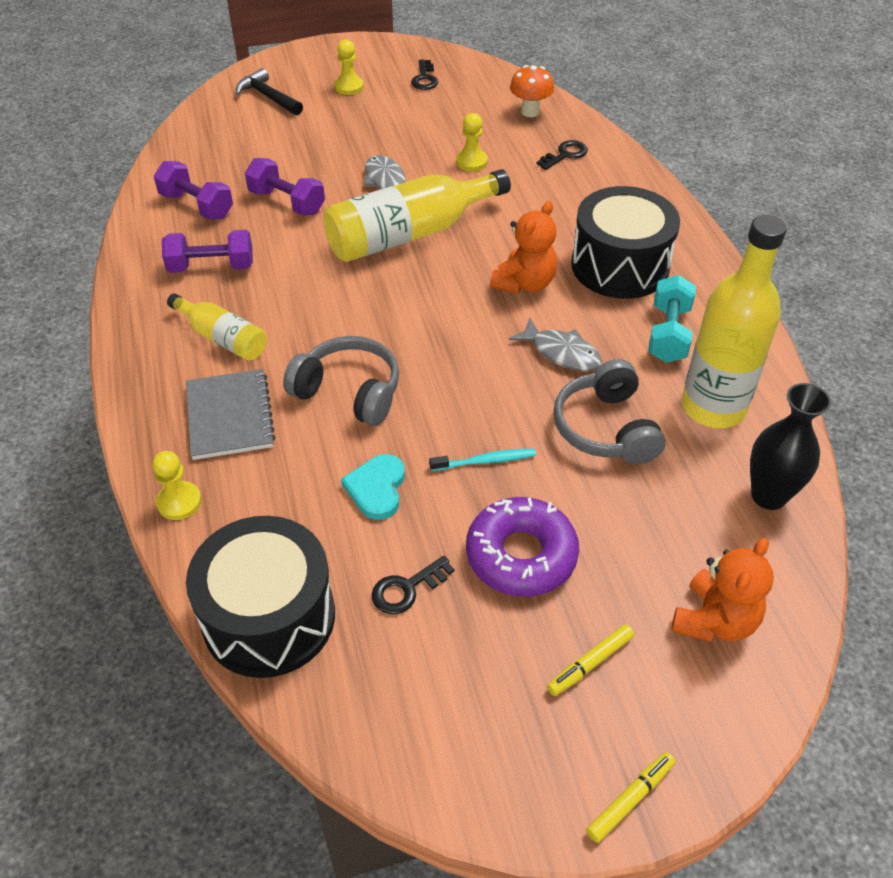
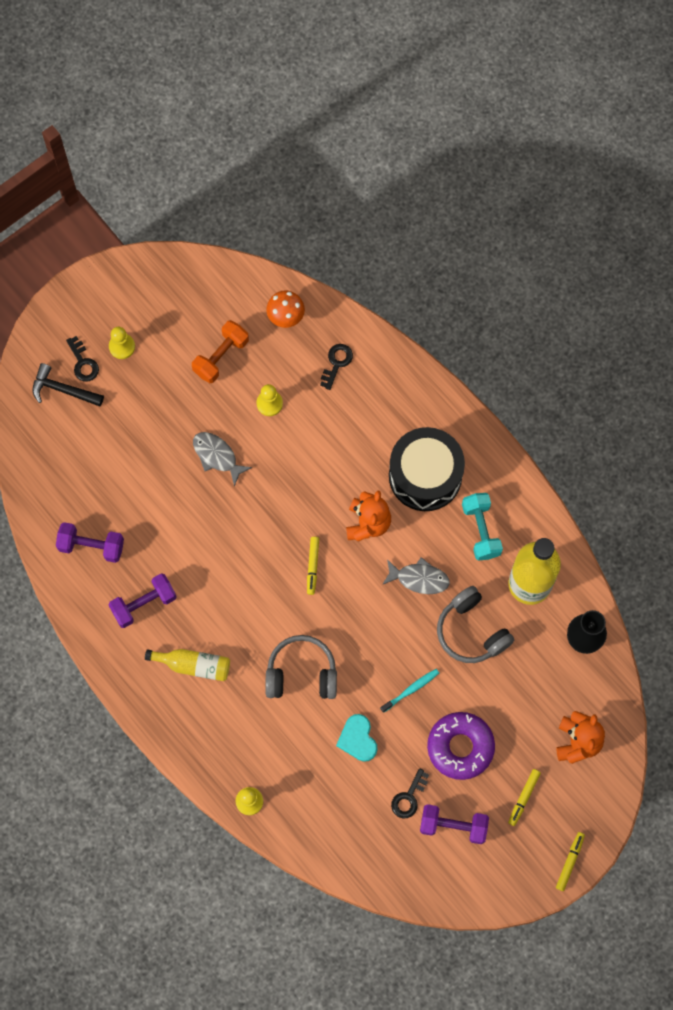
camera: 25 degrees left, 25 degrees up
grey notebook [186,369,275,460] -> none
black drum [186,516,335,678] -> none
purple dumbbell [245,158,325,215] -> purple dumbbell moved to [420,804,489,844]
yellow bottle [323,169,511,262] -> none
black key [411,60,438,90] -> black key moved to [66,336,99,382]
none -> orange dumbbell [192,320,249,383]
none -> yellow marker [307,537,319,595]

